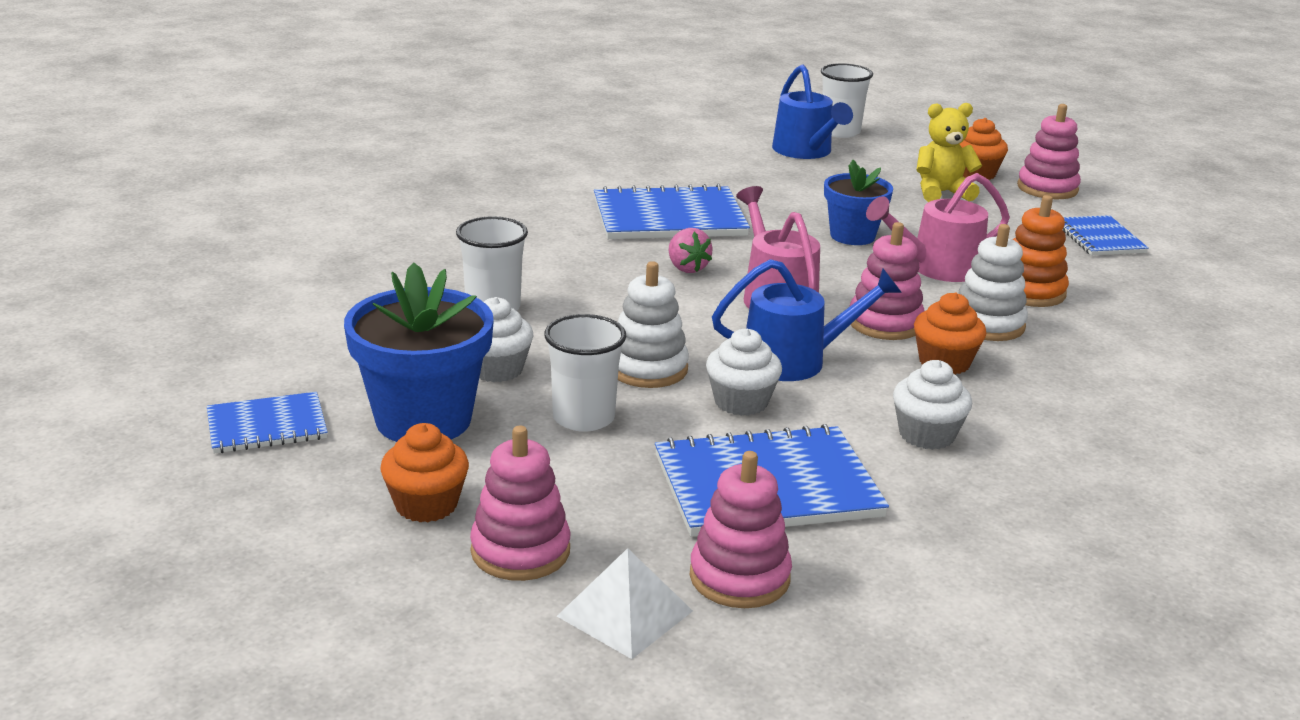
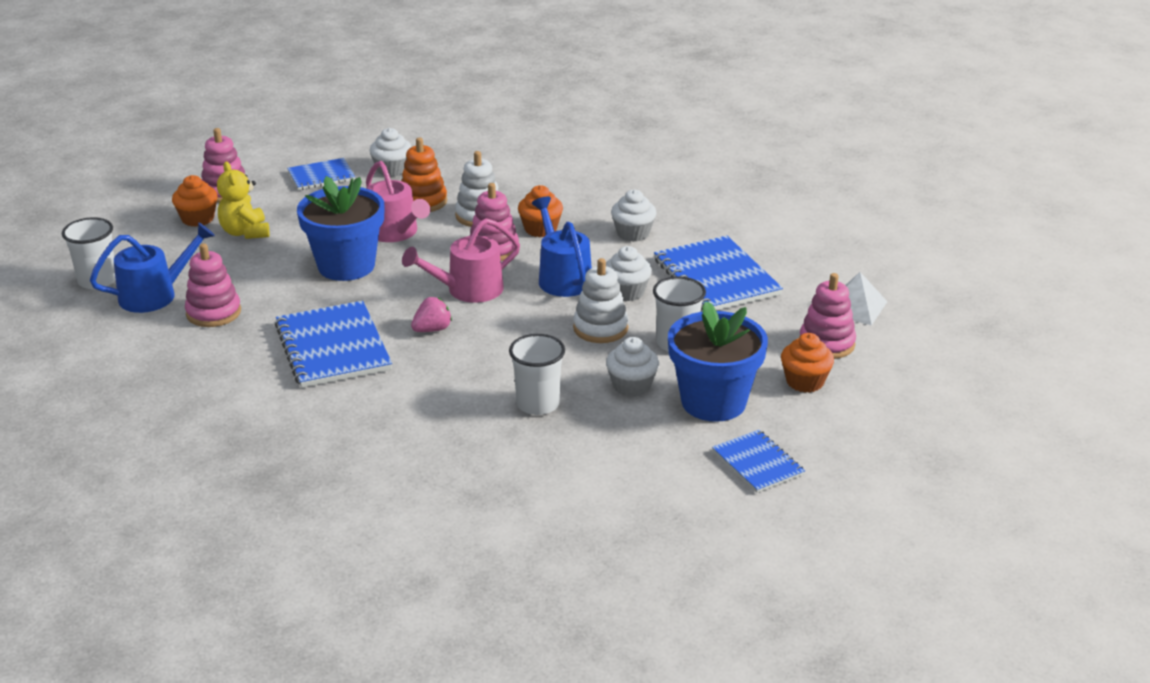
camera: 100 degrees left, 5 degrees up
pink stacking toy [690,451,792,608] -> pink stacking toy moved to [185,243,241,327]
blue flower pot [824,160,893,245] -> blue flower pot [297,176,384,281], size x1.60
none -> white cupcake [369,128,411,177]

